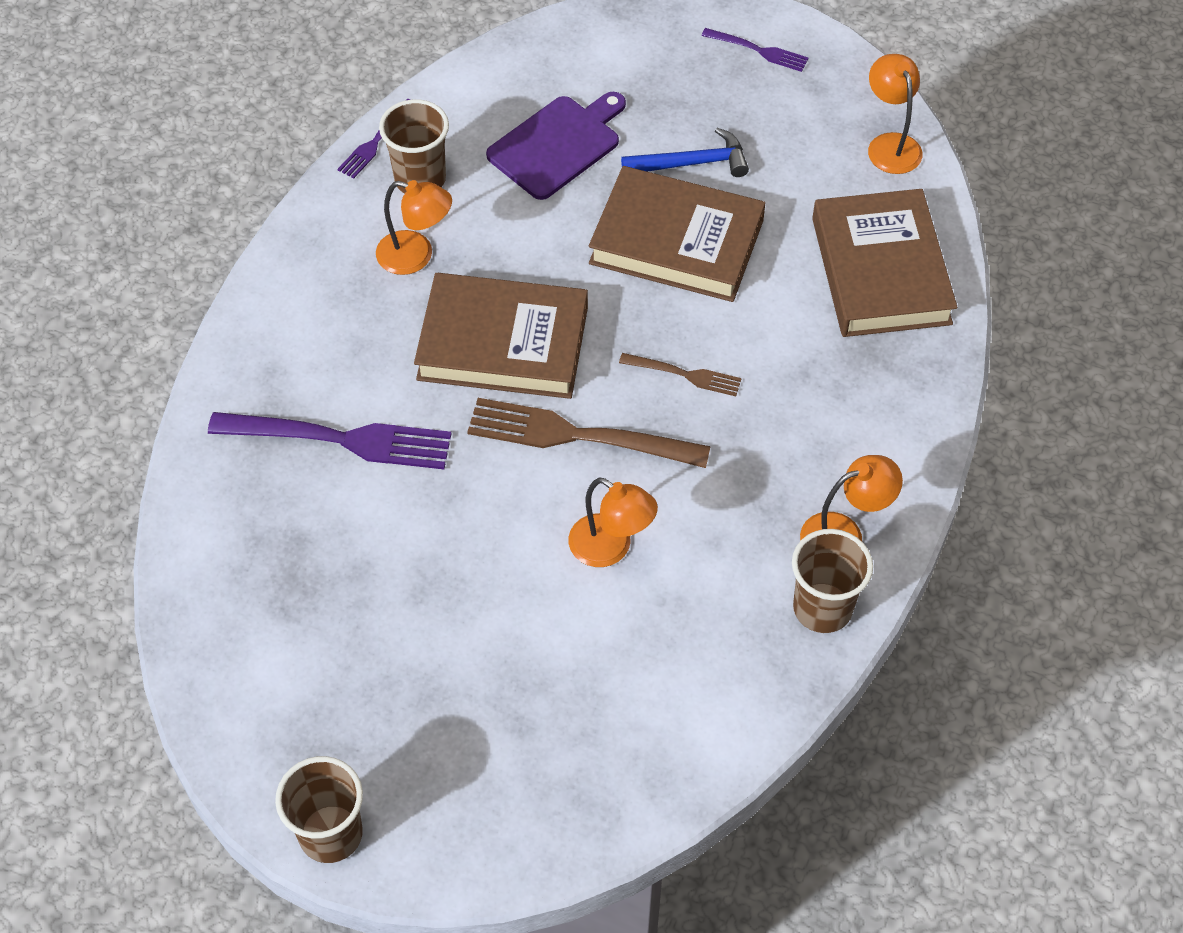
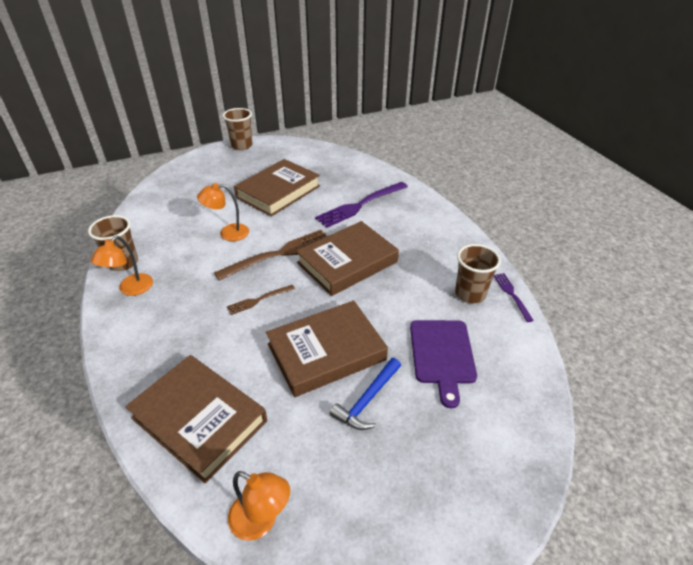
camera: 135 degrees right, 15 degrees down
orange lamp [376,180,452,275] -> none
purple fork [702,28,809,72] -> none
none -> brown book [234,159,320,217]

